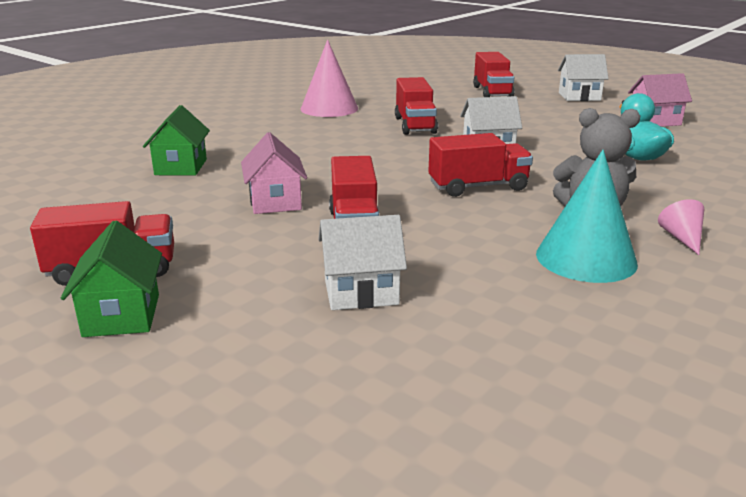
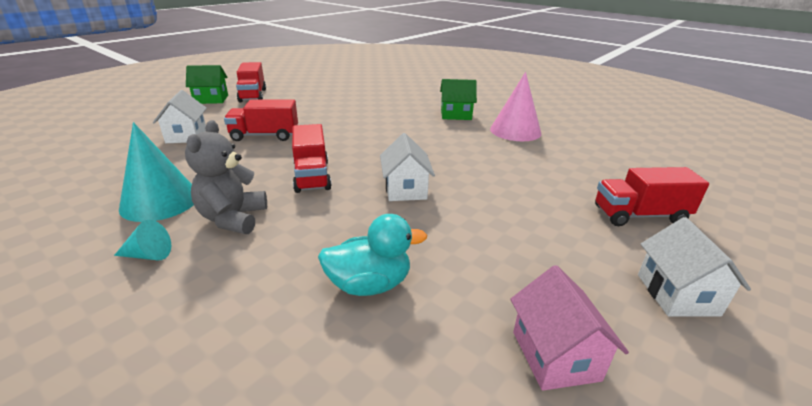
camera: 90 degrees right, 5 degrees up
green house [143,105,210,176] -> green house moved to [440,79,477,120]
pink house [241,132,307,214] -> none
red truck [395,77,438,135] -> none
pink cone [658,199,704,255] -> turquoise cone [114,220,171,260]

